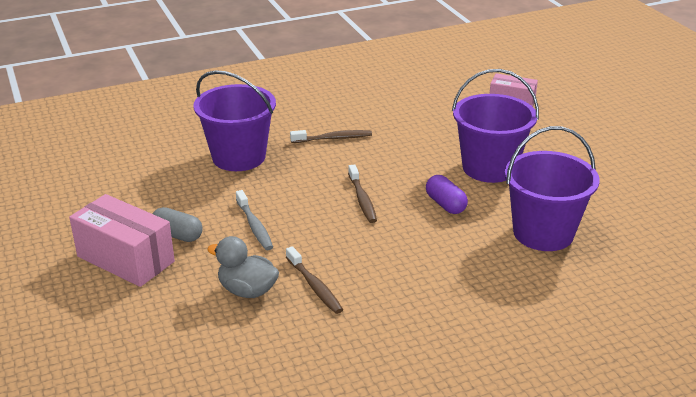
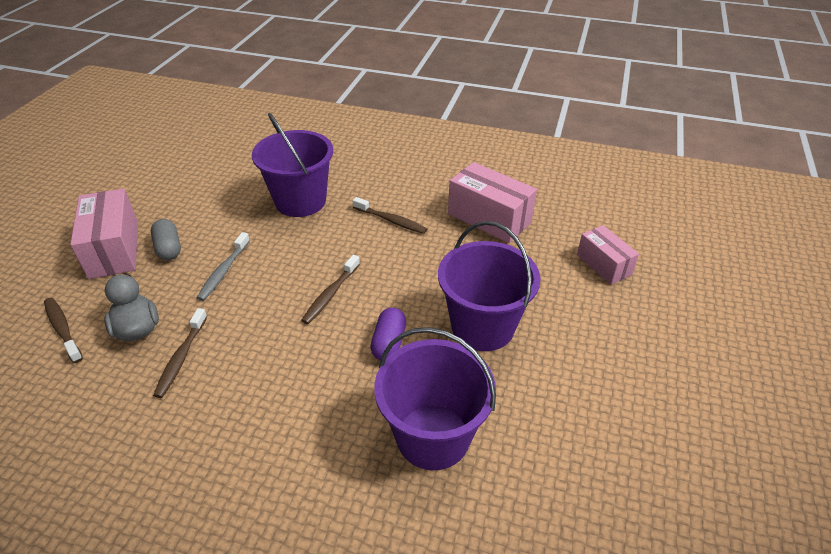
camera: 40 degrees right, 10 degrees up
none -> brown toothbrush [44,298,83,363]
none -> pink box [448,162,537,243]

